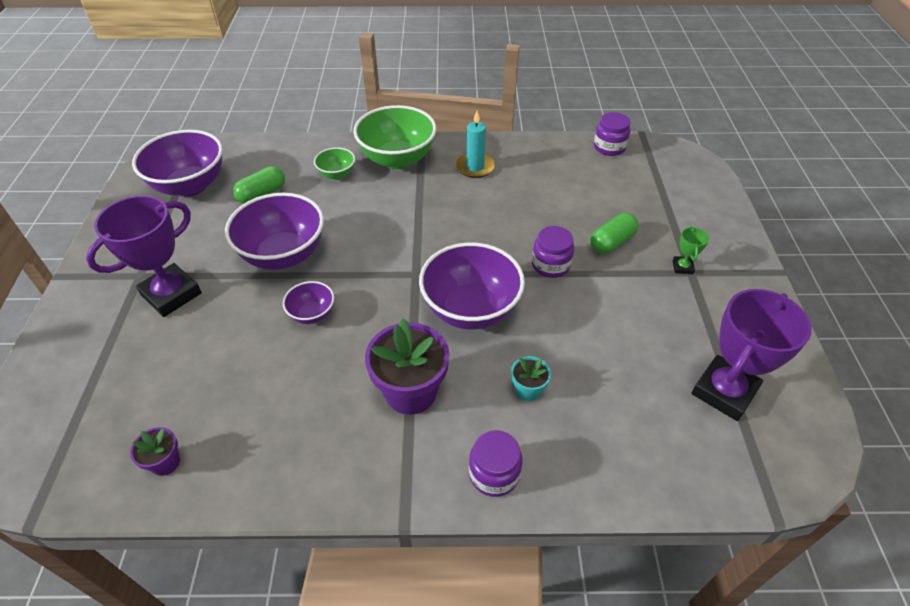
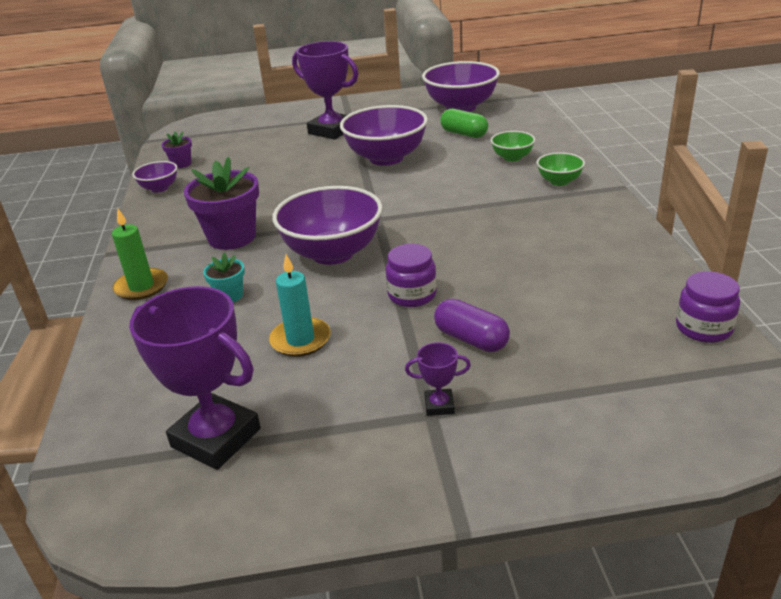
camera: 85 degrees right, 15 degrees down
purple bowl [283,281,334,324] -> purple bowl moved to [132,161,177,192]
green bowl [353,105,436,169] -> green bowl [537,152,585,186], size x0.49
turquoise candle [456,111,495,178] -> turquoise candle moved to [269,254,331,357]
purple jar [469,430,523,497] -> green candle [112,208,168,300]
green capsule [591,213,639,254] -> purple capsule [434,299,510,352]
green trophy [673,226,709,274] -> purple trophy [405,343,471,416]

